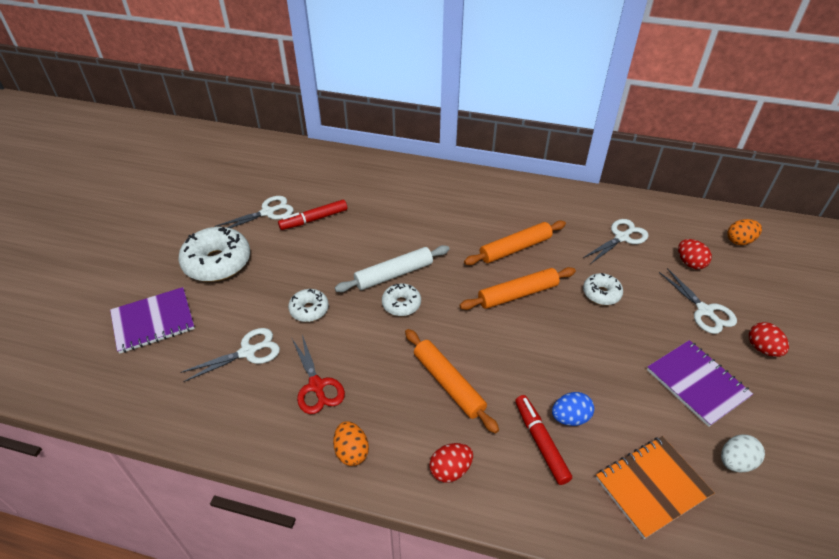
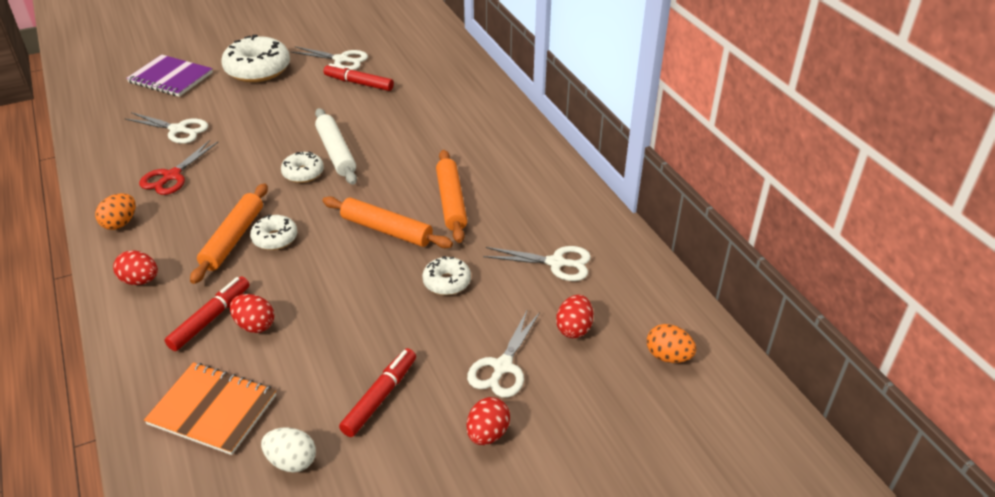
camera: 50 degrees right, 5 degrees down
white donut [288,289,329,322] -> white donut moved to [250,214,297,250]
white rolling pin [335,245,450,292] -> white rolling pin turned 45 degrees clockwise [315,108,357,185]
orange rolling pin [464,221,566,265] -> orange rolling pin turned 60 degrees clockwise [436,150,467,243]
blue egg [552,392,594,426] -> red egg [230,294,274,333]
purple notebook [647,340,753,427] -> red marker [339,348,416,437]

